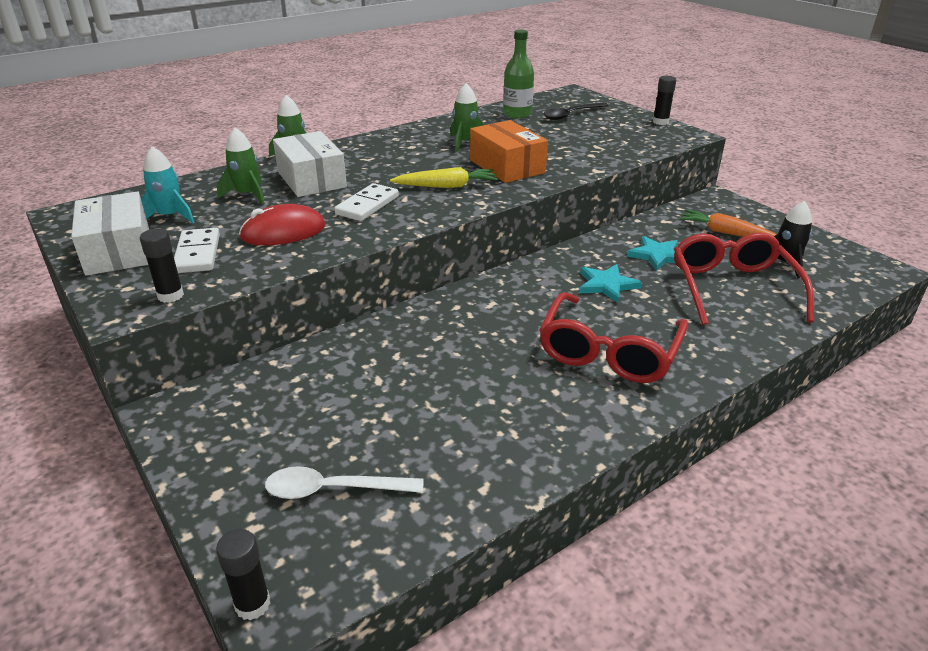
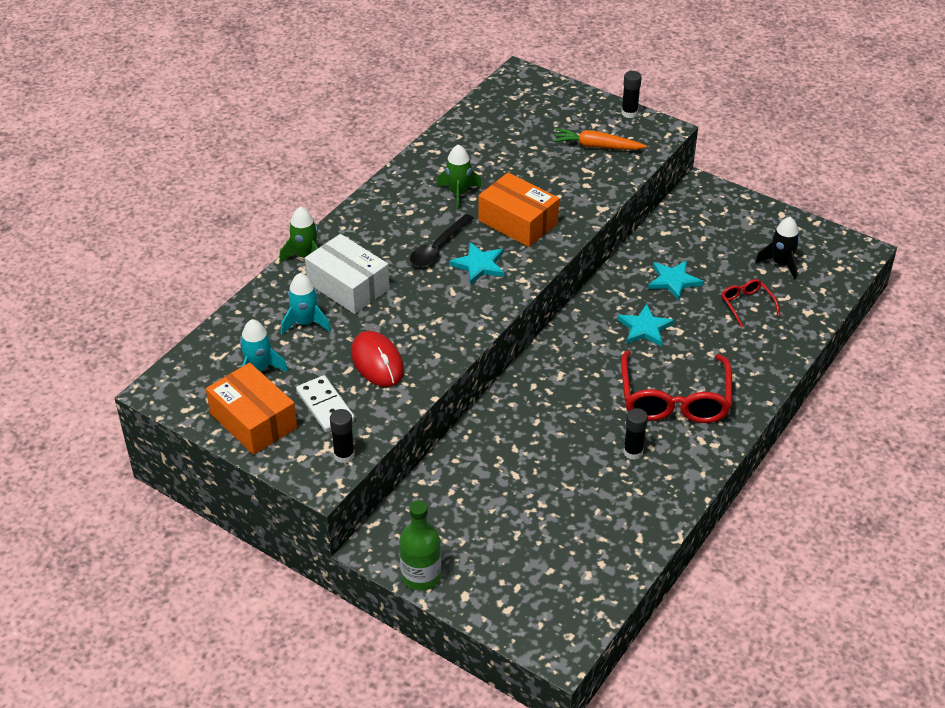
camera: 20 degrees left, 10 degrees up
white box [71,192,149,276] -> orange box [206,363,297,455]
black glue stick [216,529,270,620] -> black glue stick moved to [623,408,648,460]
green rocket [217,128,265,204] -> turquoise rocket [281,273,331,335]
red mouse [239,204,325,245] -> red mouse turned 75 degrees counterclockwise [351,331,404,387]
white spoon [265,466,424,499] -> none
white domino [334,183,399,221] -> none
yellow carrot [390,167,498,188] -> turquoise star [449,242,504,285]
green bottle [503,30,534,119] -> green bottle moved to [399,500,441,591]
black spoon [543,102,609,120] -> black spoon moved to [410,214,474,267]
red glasses [674,233,814,325] -> red glasses [721,279,780,328], size x0.48
orange carrot [679,210,777,237] -> orange carrot moved to [553,128,647,150]

